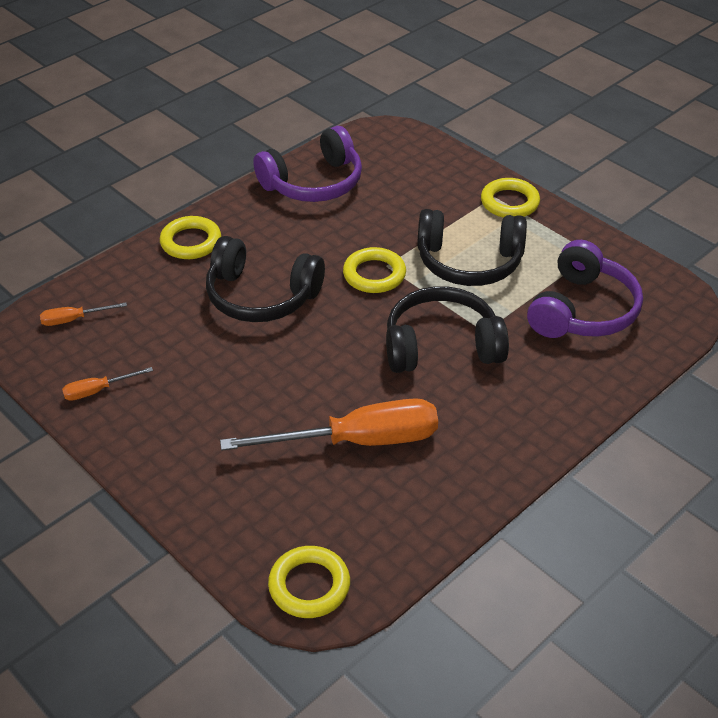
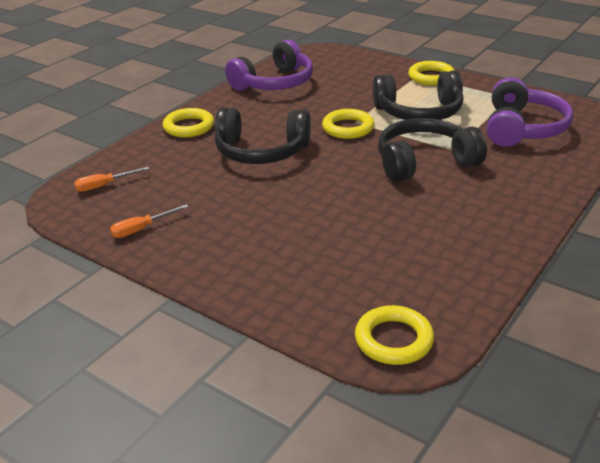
camera: 10 degrees left, 10 degrees down
orange screwdriver [220,398,438,451] -> none

